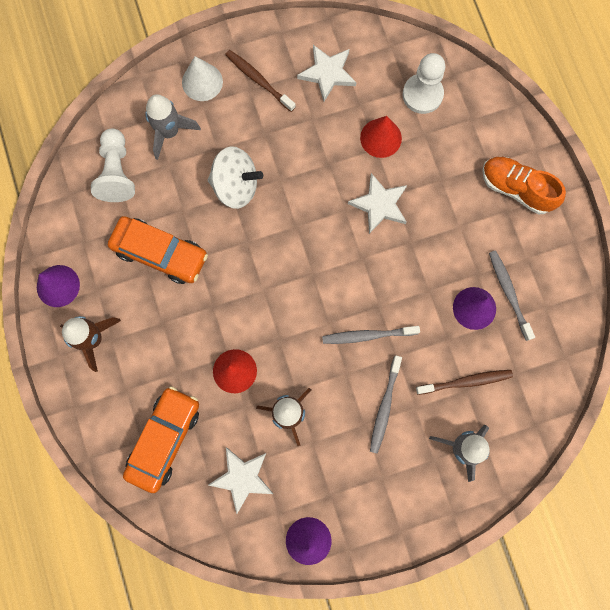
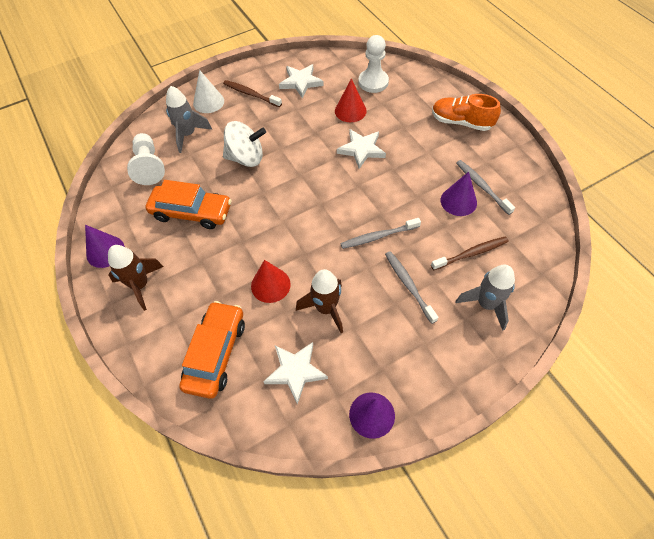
camera: 10 degrees left, 20 degrees down
grey toothbrush [370,355,402,454] -> grey toothbrush turned 150 degrees clockwise [385,251,438,324]

